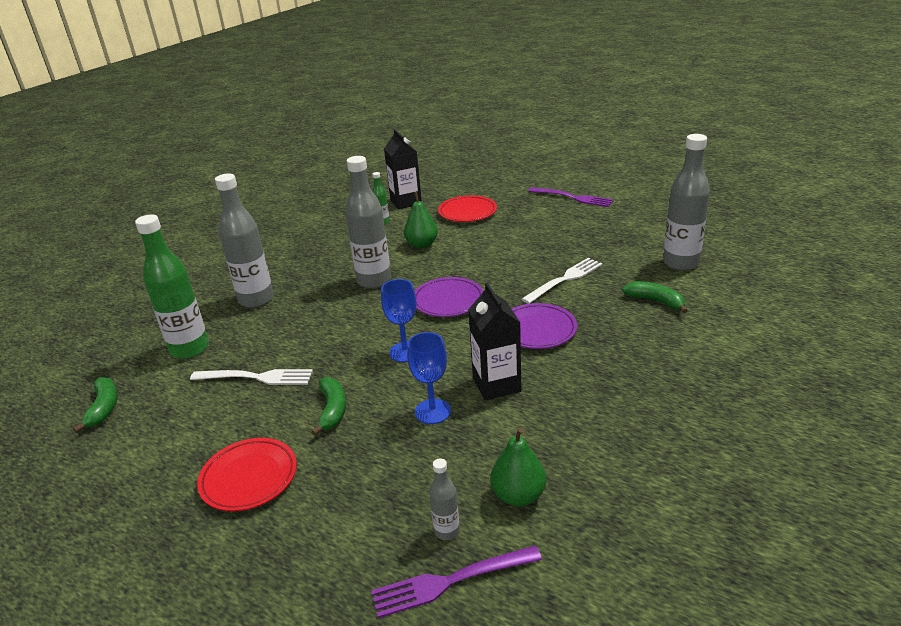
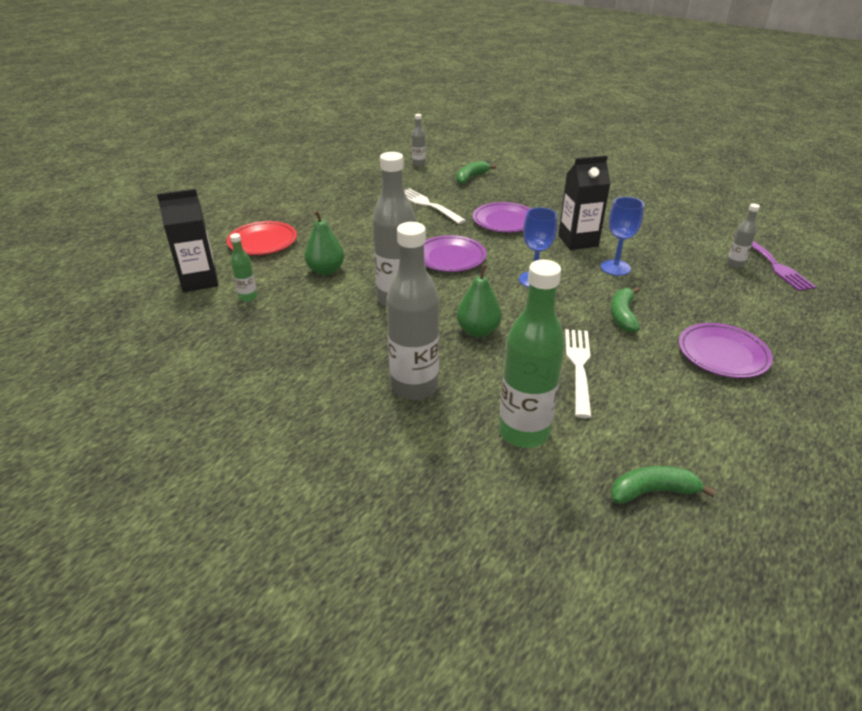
camera: 90 degrees left, 5 degrees up
red plate [197,438,297,511] -> purple plate [679,323,773,378]
green banana [311,377,346,435] -> green banana turned 75 degrees counterclockwise [611,287,640,333]
green pear [490,427,546,506] -> green pear moved to [457,264,502,337]
purple fork [528,187,614,207] -> none
grey bottle [663,134,710,271] -> grey bottle [412,114,425,166], size x0.47

